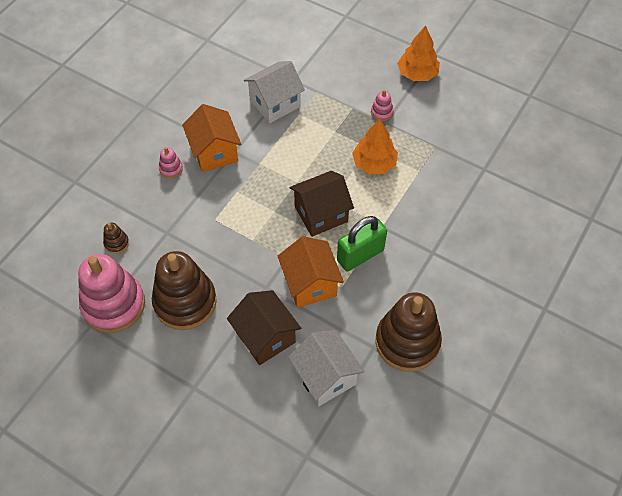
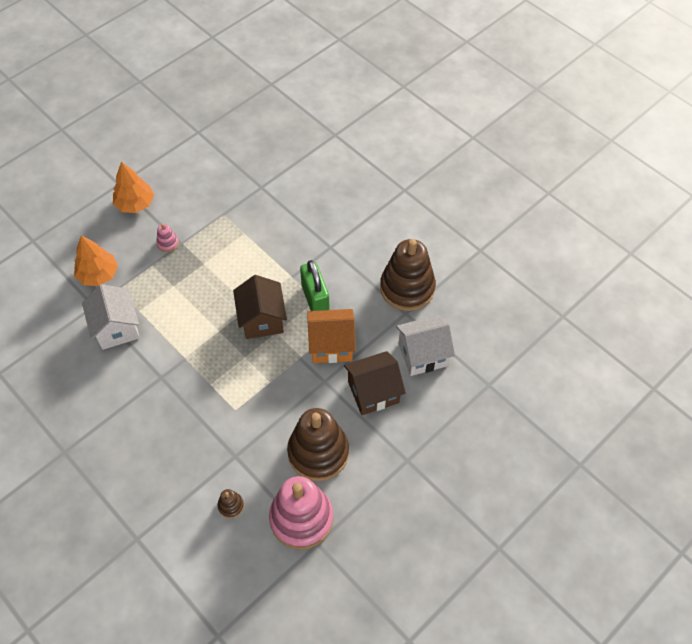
camera: 75 degrees left, 0 degrees up
pink stacking toy [159,147,183,178] -> none
orange house [182,104,241,172] -> none
orange tree [352,118,398,174] -> orange tree moved to [74,235,118,286]

